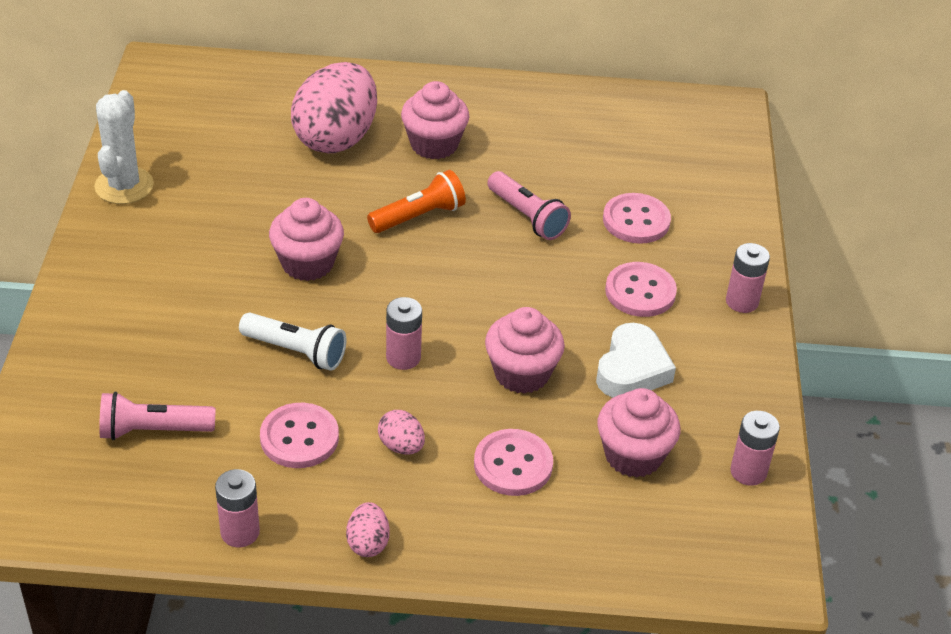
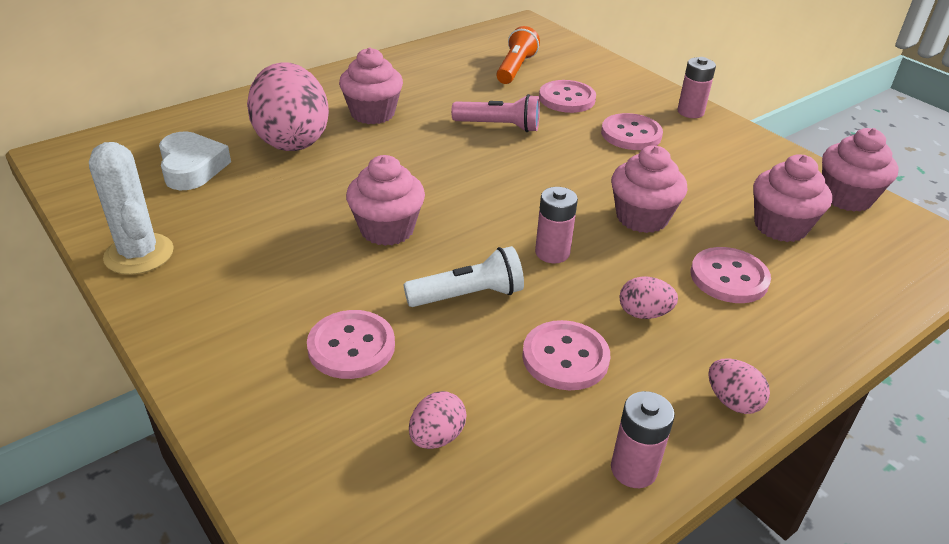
camera: 40 degrees left, 5 degrees down
pink flashlight [99,392,216,440] -> pink egg [409,391,467,449]
orange flashlight [367,170,466,233] -> orange flashlight moved to [496,26,540,84]
white heart [596,323,676,398] -> white heart moved to [159,131,231,190]
pink battery [730,411,780,486] -> pink cupcake [822,128,898,211]
none -> pink button [307,310,395,379]

